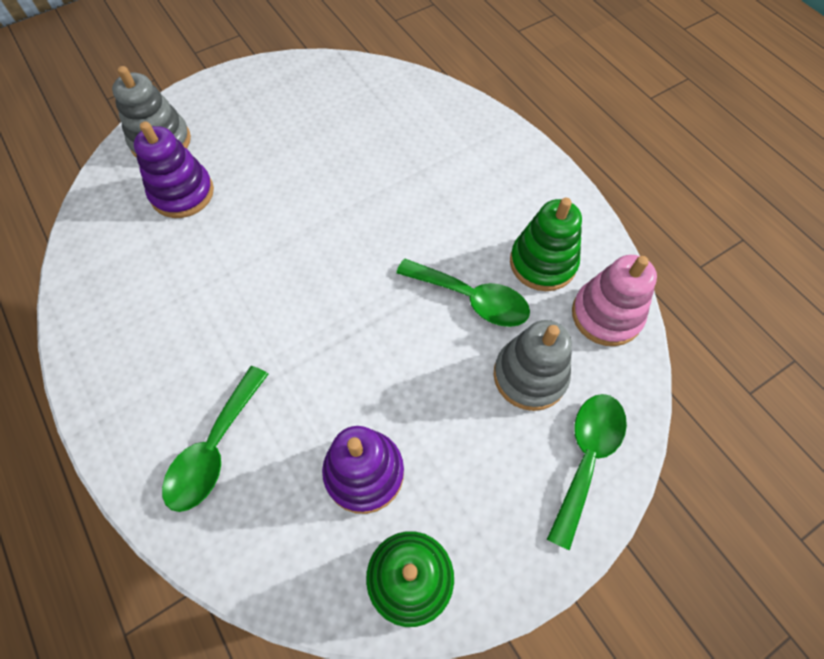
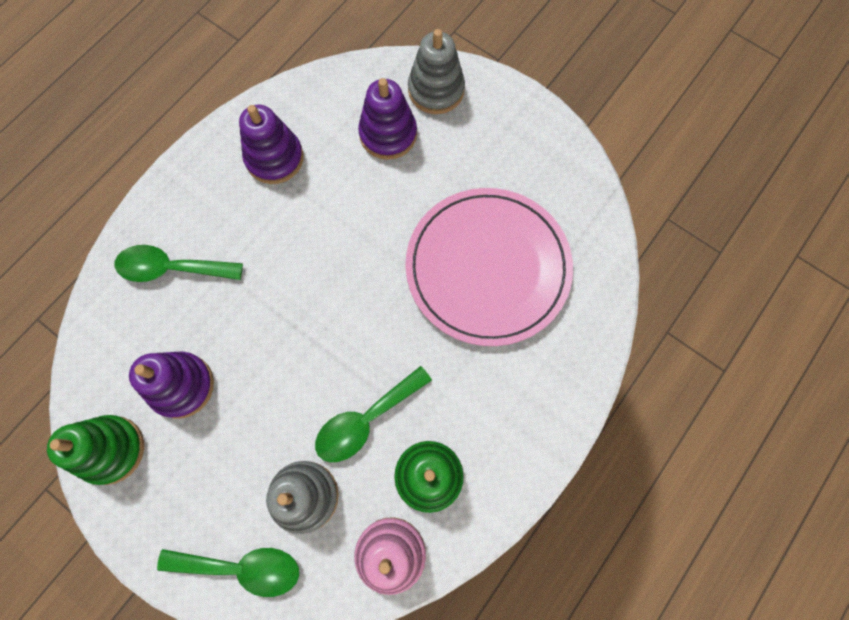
camera: 70 degrees right, 10 degrees up
green spoon [396,259,530,327] -> green spoon turned 45 degrees clockwise [315,366,432,462]
none -> purple stacking toy [239,105,304,184]
none -> pink plate [405,188,573,346]

